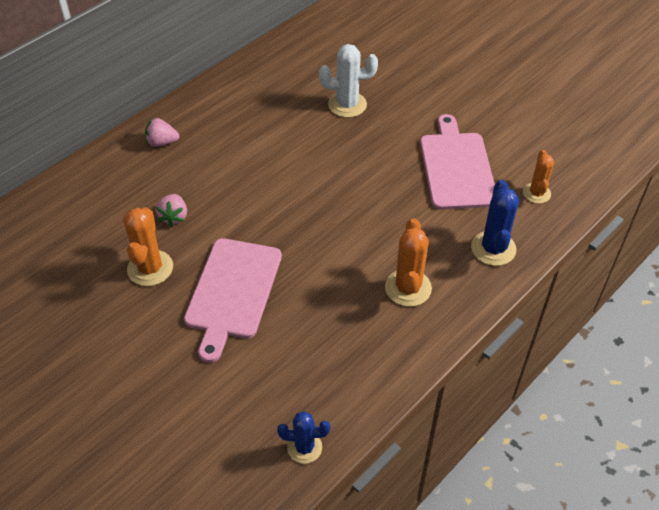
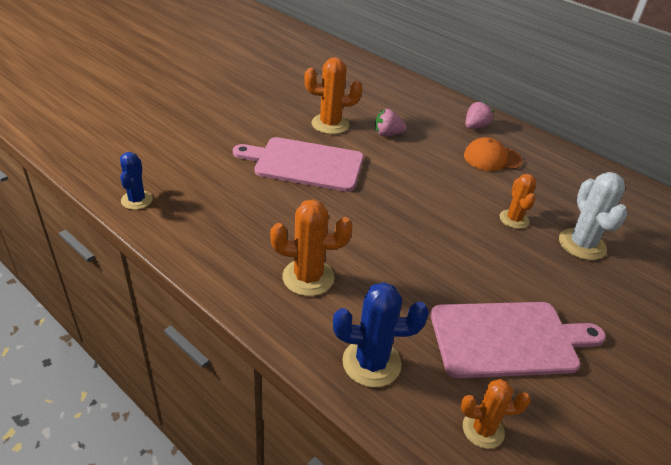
camera: 85 degrees right, 10 degrees down
pink strawberry [145,118,179,147] -> pink strawberry turned 45 degrees clockwise [465,101,494,129]
none -> orange cap [464,137,522,171]
none -> orange cactus [500,174,536,229]

